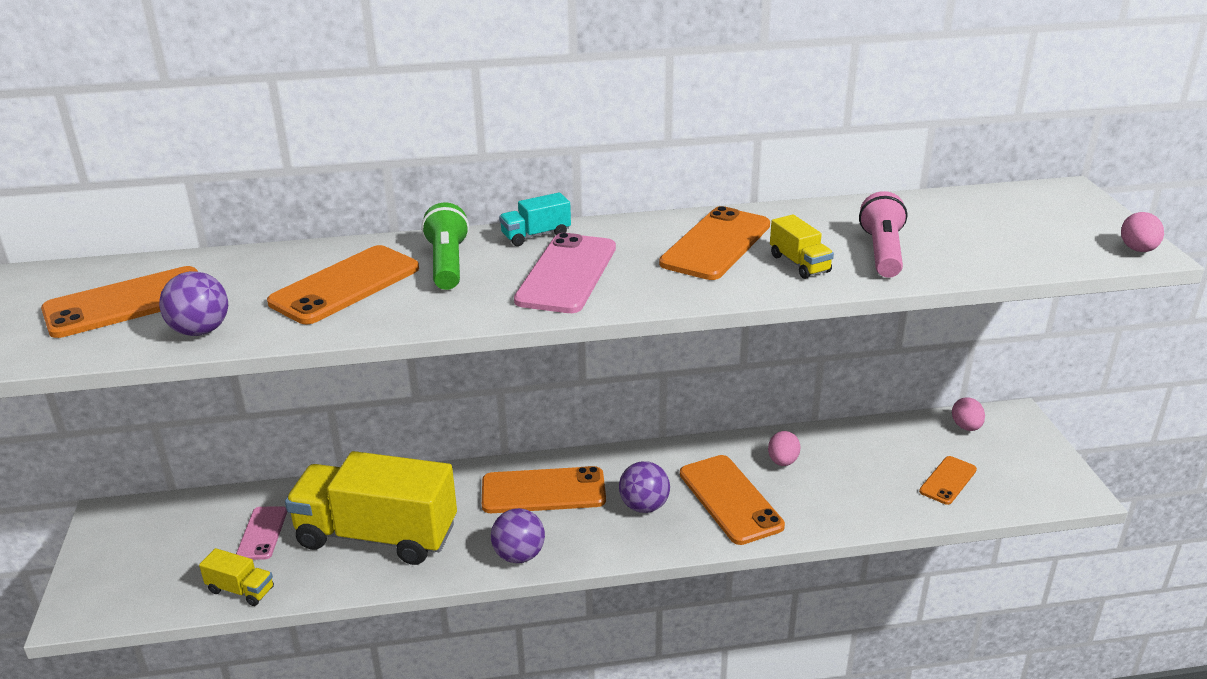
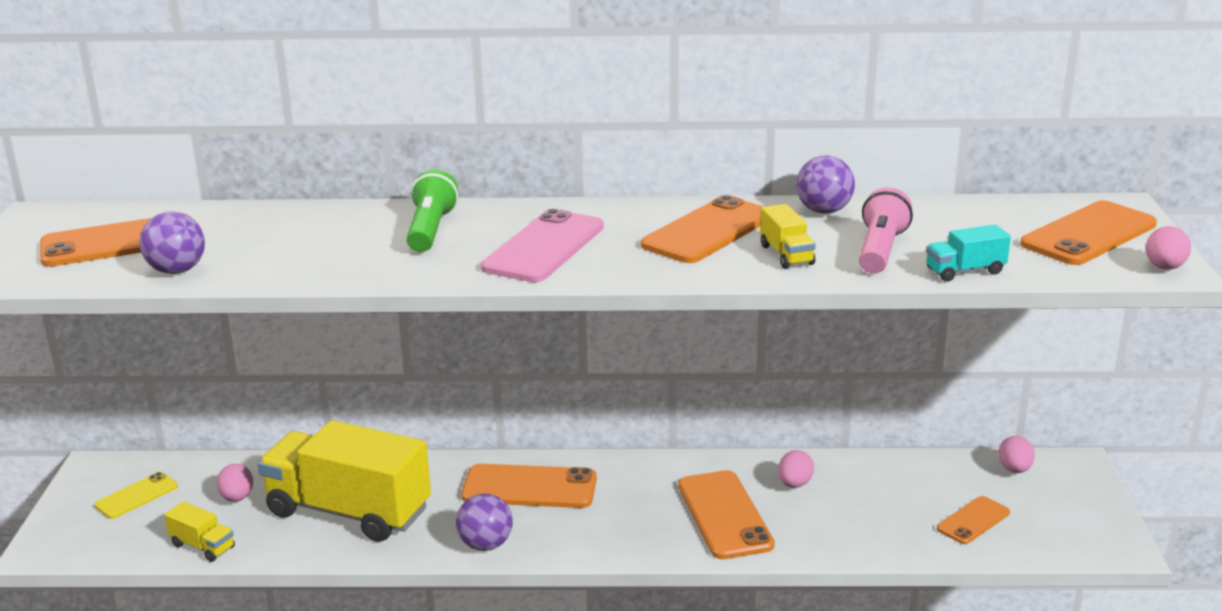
camera: 10 degrees right, 5 degrees down
pink phone [236,506,287,560] -> pink egg [217,464,253,502]
orange phone [267,245,419,324] -> orange phone moved to [1020,200,1157,265]
turquoise truck [499,193,571,246] -> turquoise truck moved to [926,225,1011,282]
purple ball [619,461,670,513] -> purple ball moved to [796,155,855,214]
none -> yellow phone [95,472,178,519]

